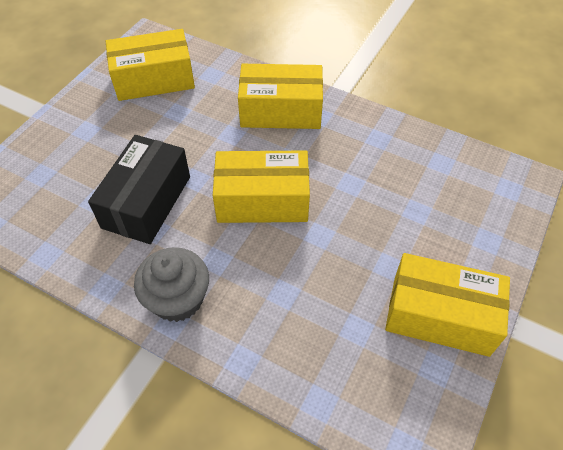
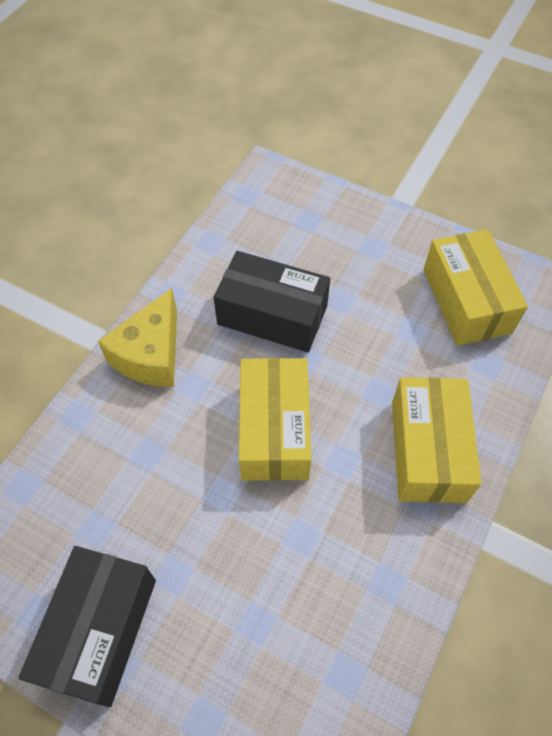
camera: 90 degrees right, 5 degrees up
grey cupcake [134,247,209,322] -> yellow cheese [98,288,177,387]
yellow box [385,253,510,357] -> black box [19,546,156,707]

